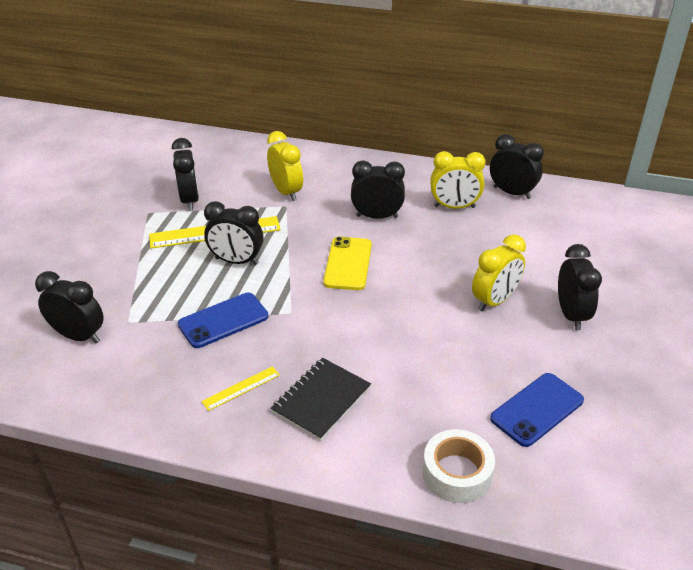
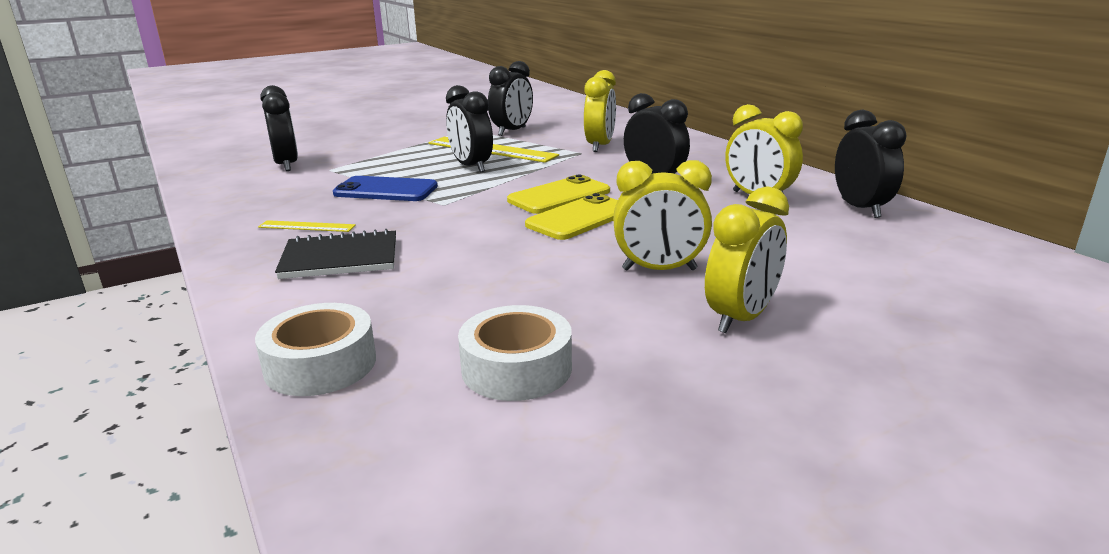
camera: 45 degrees right, 15 degrees down
blue phone [490,373,584,447] -> white tape [458,305,572,401]
black clock [558,244,602,330] -> yellow clock [705,187,789,333]
none -> yellow phone [525,193,618,240]

